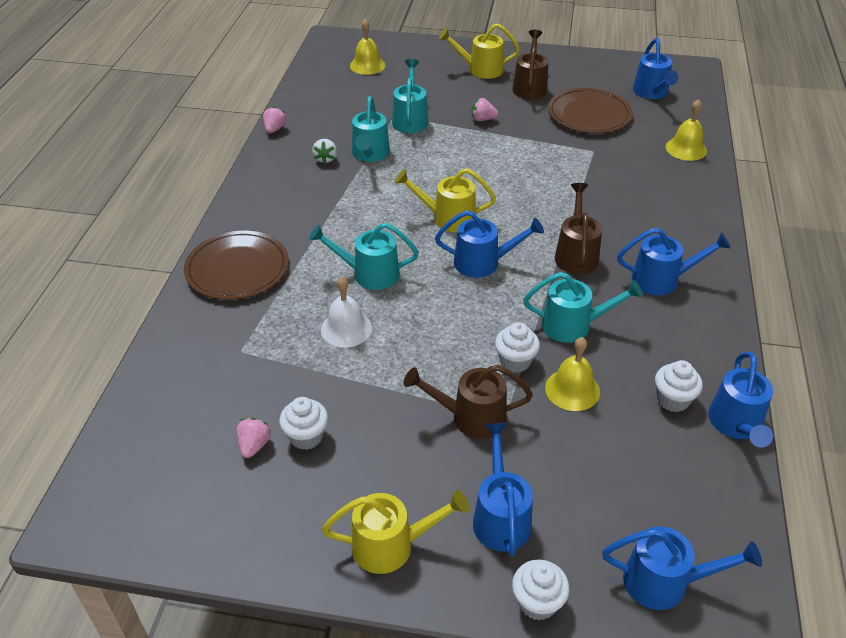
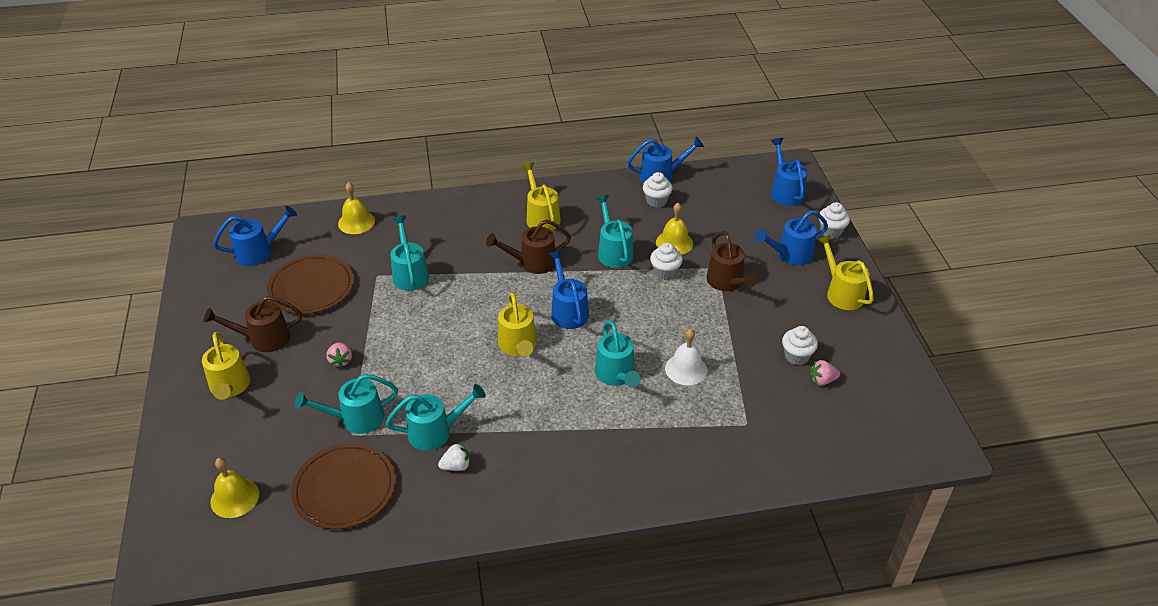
camera: 110 degrees left, 0 degrees up
brown plate [184,231,289,300] -> brown plate moved to [291,443,395,529]
pink strawberry [263,107,286,133] -> none
blue watering can [617,228,731,295] -> yellow watering can [522,162,561,231]
none -> turquoise watering can [391,215,429,291]

